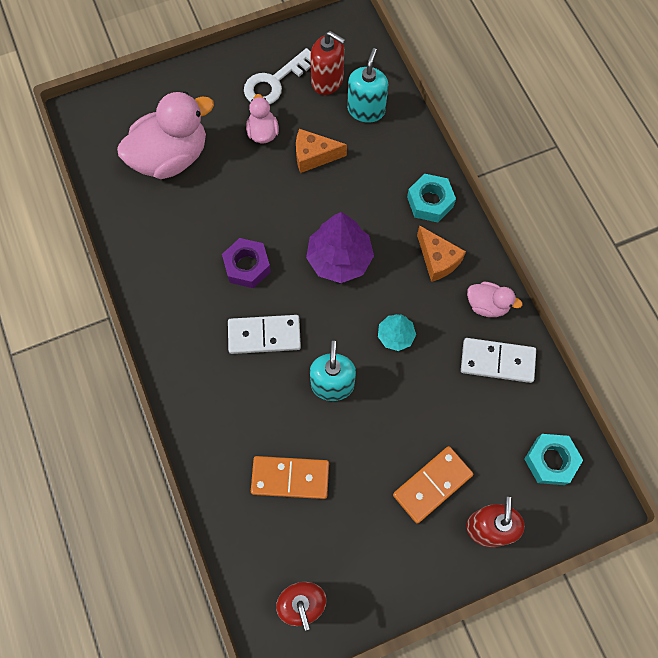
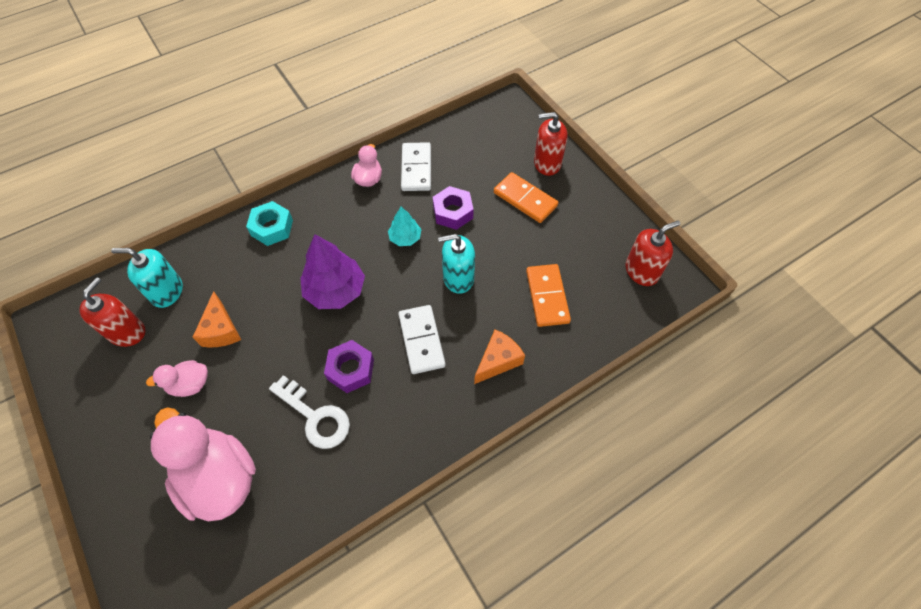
camera: 100 degrees left, 10 degrees down
white key [244,48,311,105] -> white key moved to [269,375,350,449]
orange cheese [417,225,466,282] -> orange cheese moved to [474,329,525,384]
turquoise nut [524,434,583,485] -> none
none -> purple nut [433,186,474,230]

